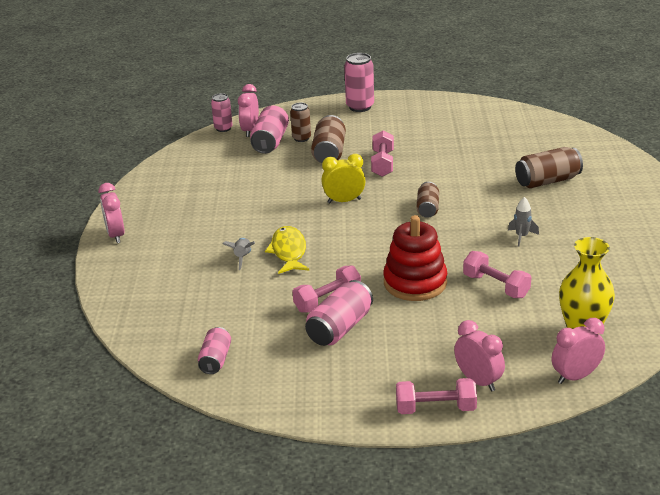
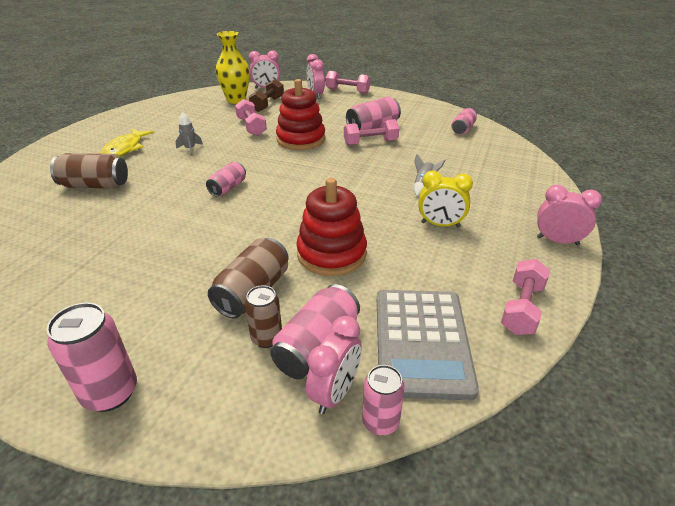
camera: 160 degrees left, 5 degrees up
pink clock [98,183,125,243] -> pink clock turned 75 degrees counterclockwise [537,185,602,245]
yellow fish [265,226,309,274] -> yellow fish moved to [100,128,154,157]
yellow clock [321,154,366,203] -> yellow clock moved to [418,171,473,227]
pink dumbbell [371,131,394,177] -> pink dumbbell moved to [501,259,550,335]
brown can [416,182,439,218] -> pink can [206,162,246,196]
none -> brown dumbbell [249,79,284,112]
none -> red stacking toy [296,178,367,276]
none -> grey calculator [377,290,479,400]

